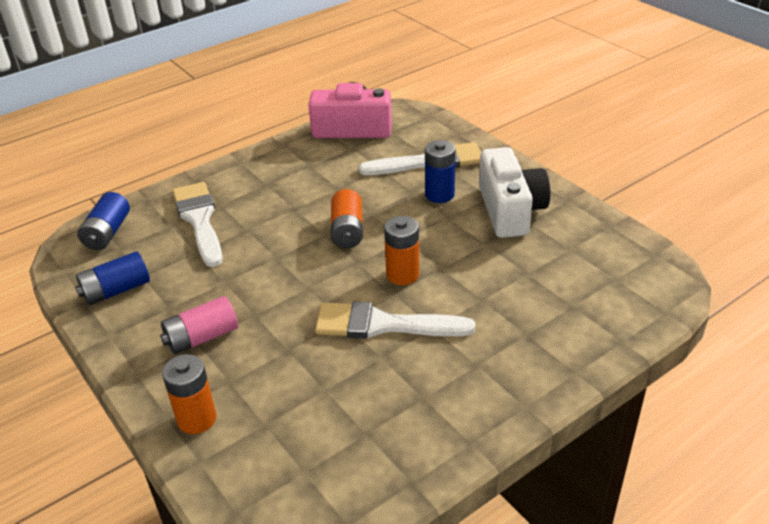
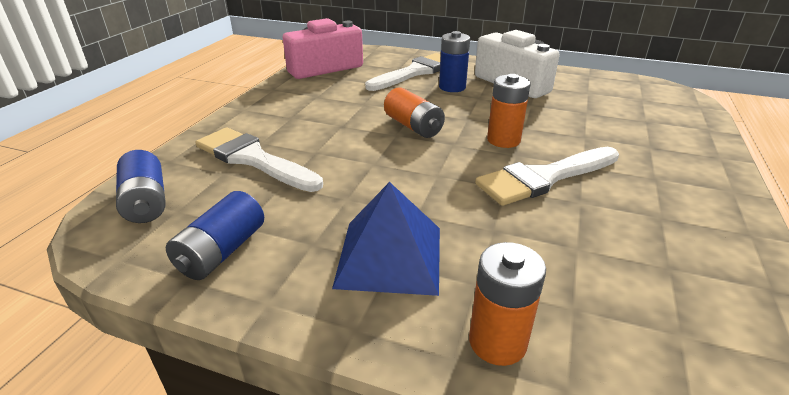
camera: 35 degrees left, 5 degrees down
pink battery [160,296,238,355] -> blue pyramid [332,182,440,296]

